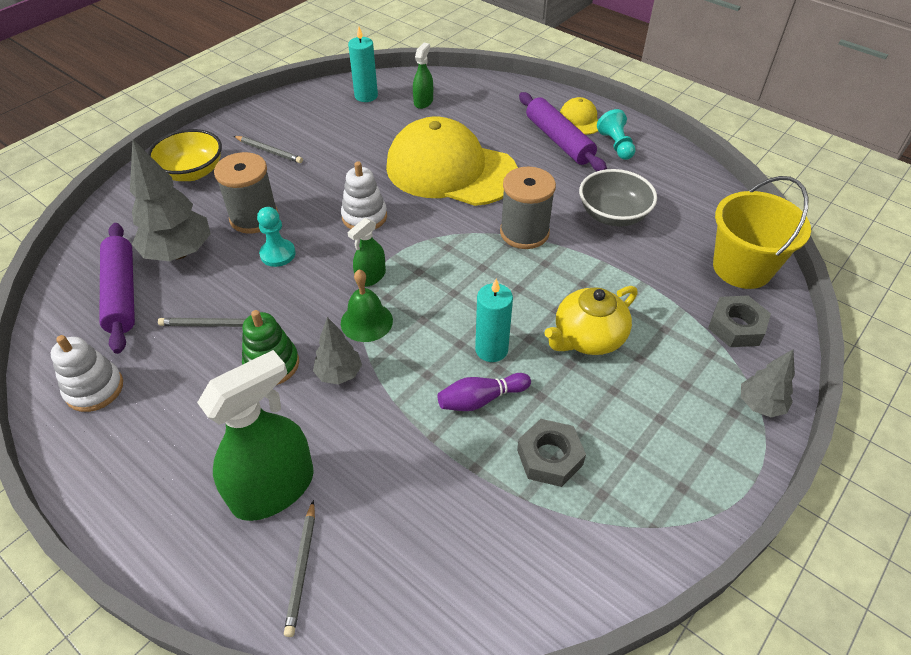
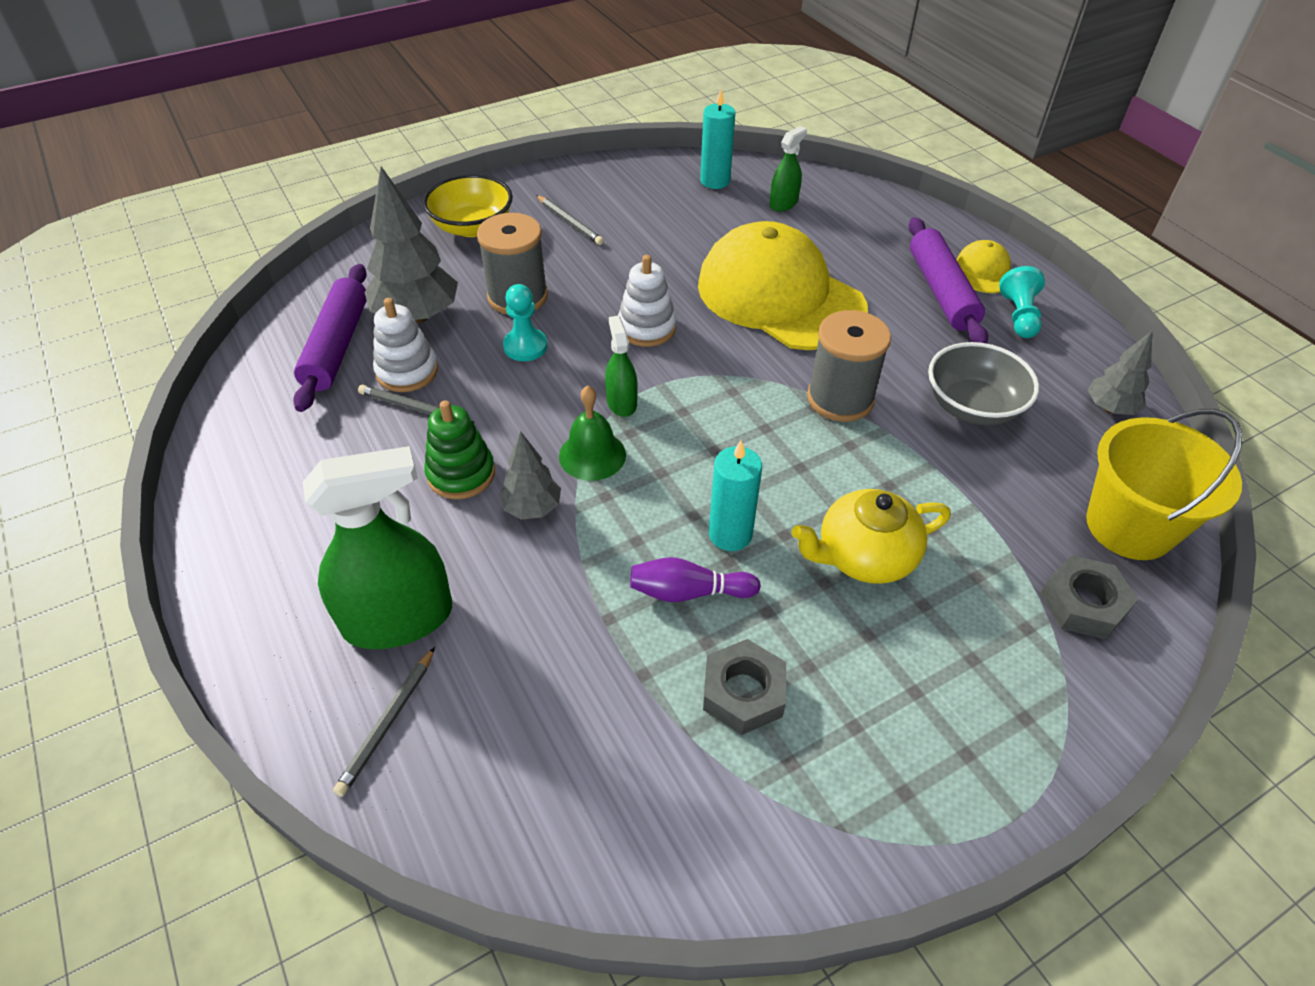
camera: 20 degrees right, 0 degrees up
white stacking toy [50,335,123,412] -> white stacking toy moved to [373,298,438,392]
green spray bottle [348,218,386,287] -> green spray bottle turned 105 degrees clockwise [605,316,638,417]
grey tree [741,349,795,417] -> grey tree moved to [1088,331,1152,415]

